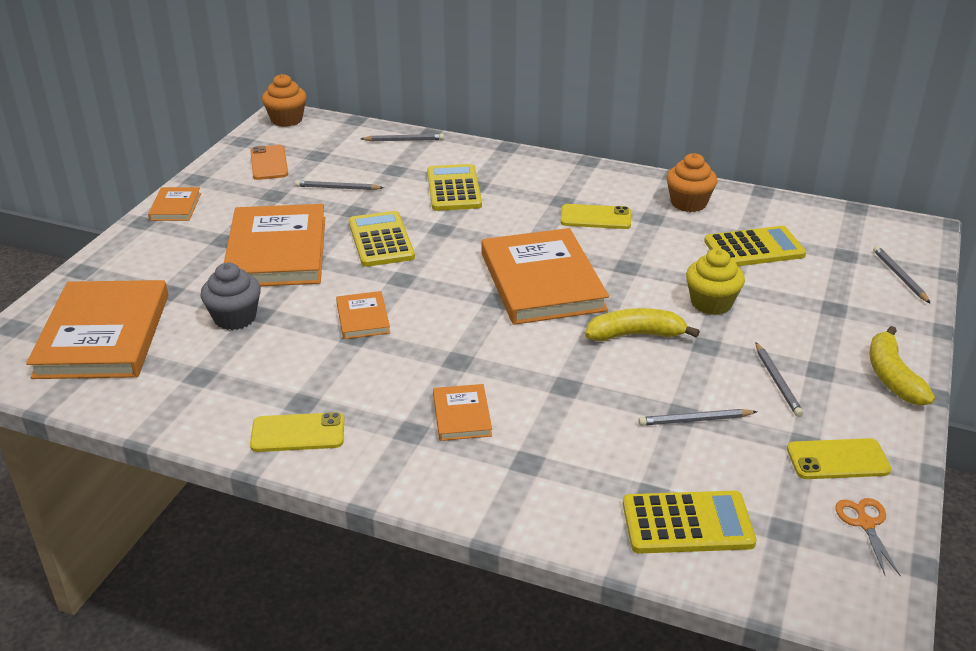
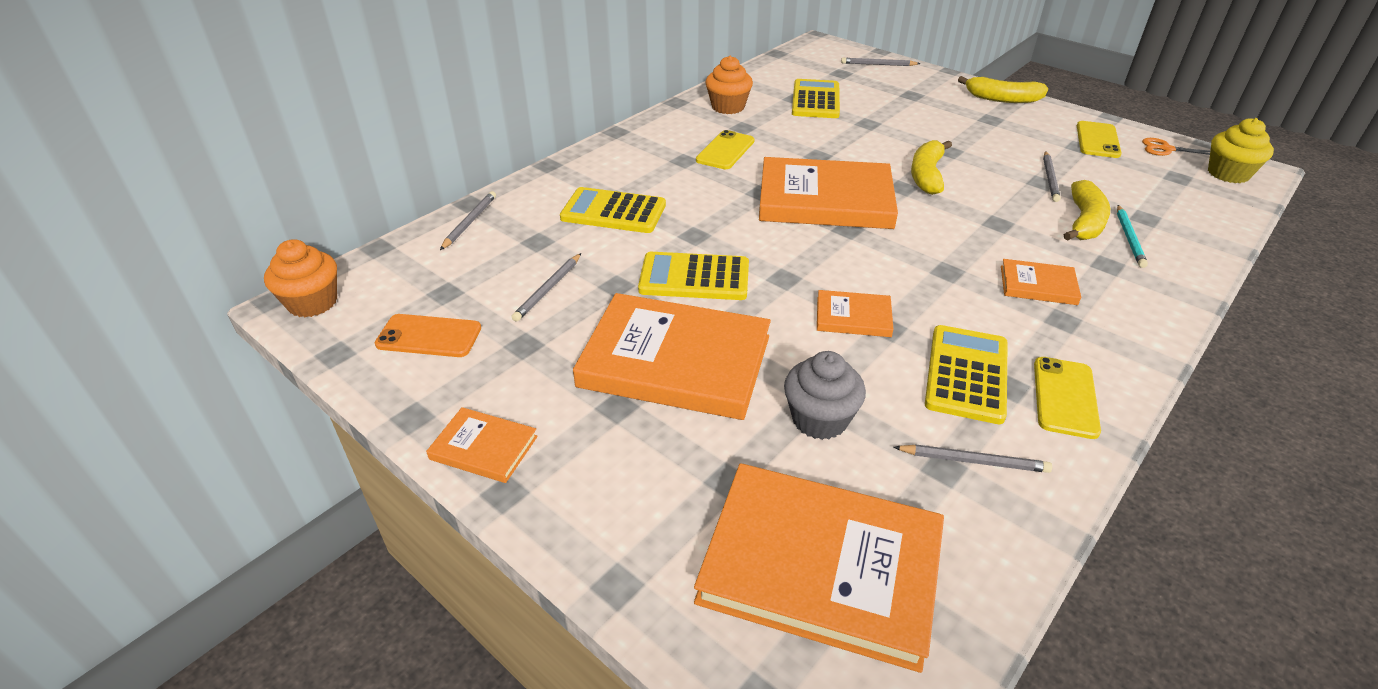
camera: 70 degrees left, 5 degrees up
yellow calculator [623,491,756,554] -> yellow calculator moved to [925,325,1008,424]
yellow cupcake [686,248,745,315] -> yellow cupcake moved to [1208,118,1274,183]
grey pencil [755,342,803,417] -> grey pencil moved to [893,444,1052,473]
none -> yellow banana [1064,180,1110,241]
none -> turquoise pencil [1117,205,1148,268]

